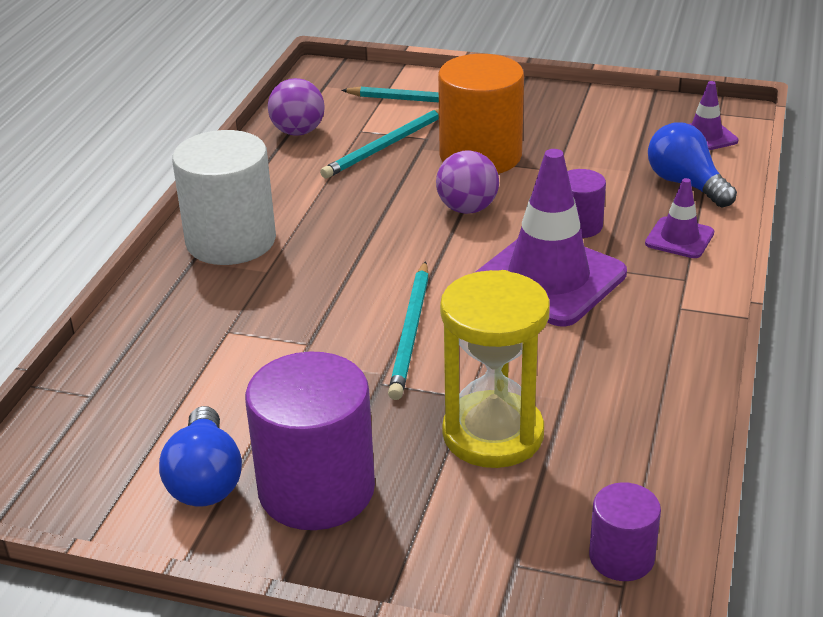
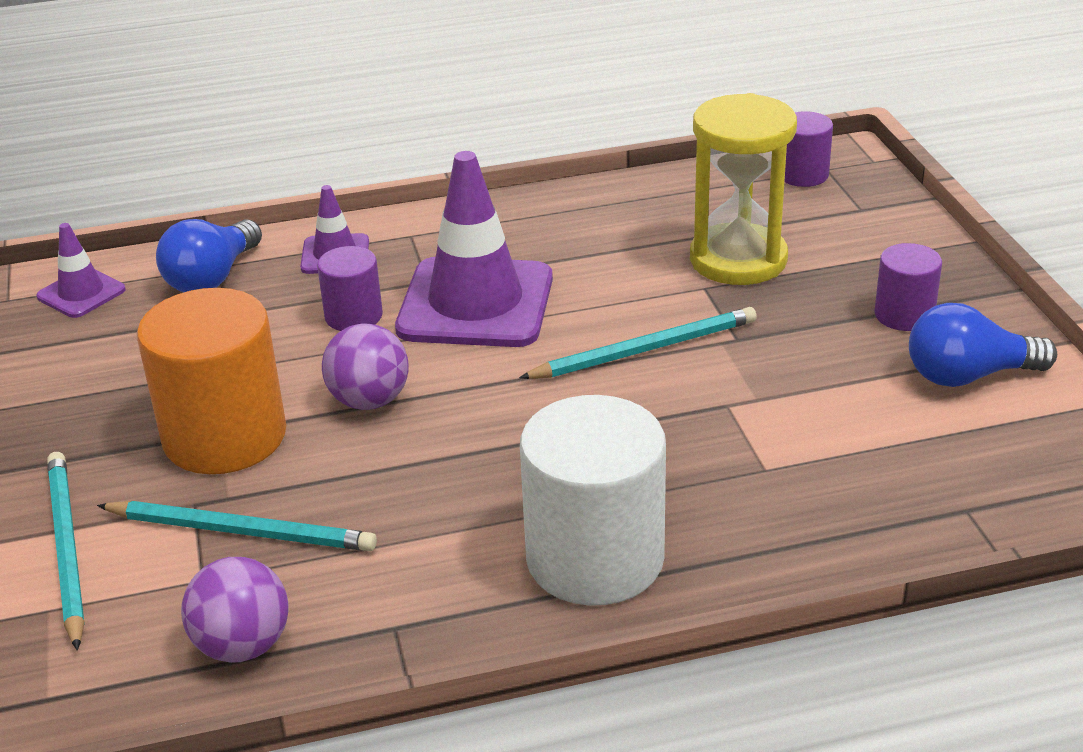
camera: 120 degrees left, 0 degrees up
blue light bulb [159,406,242,506] -> blue light bulb turned 150 degrees counterclockwise [909,303,1057,387]
purple cylinder [245,352,375,530] -> purple cylinder [874,243,942,331], size x0.52

